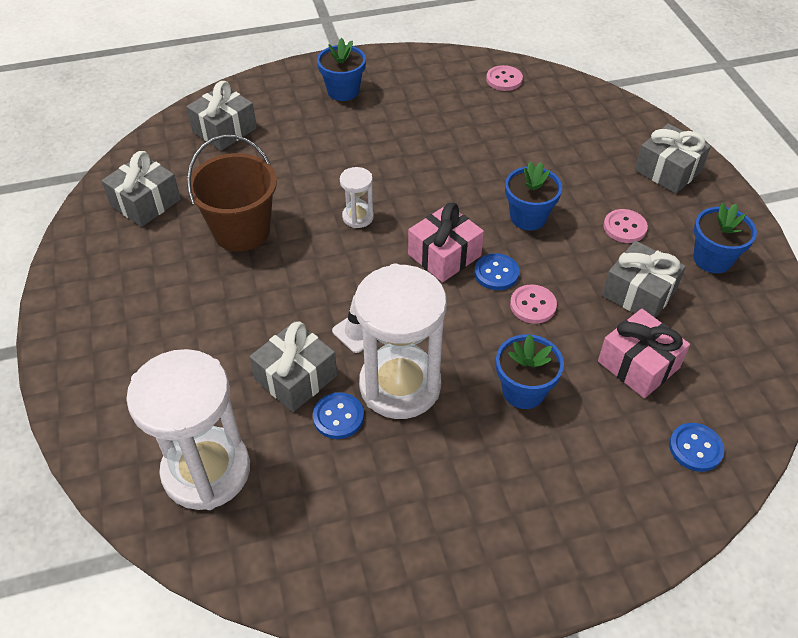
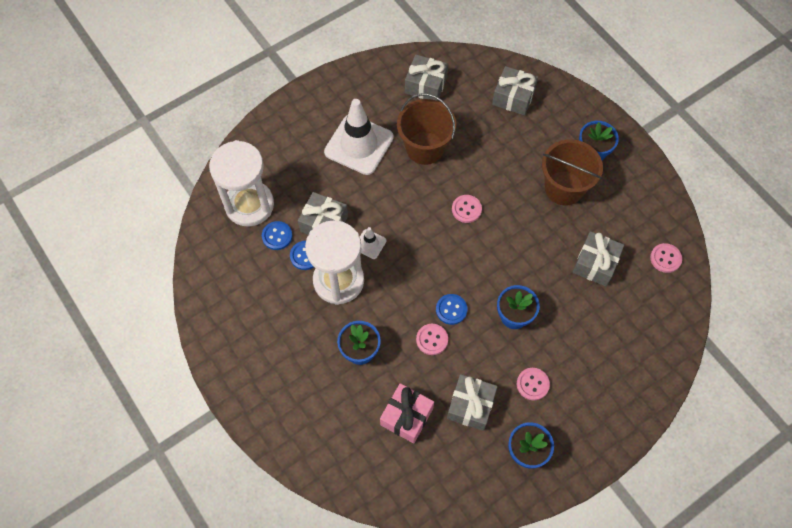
camera: 70 degrees right, 15 degrees up
white hourglass [340,167,374,228] -> pink button [452,195,482,223]
pink gift [408,203,484,282] -> none
grey gift [635,124,711,193] -> grey gift moved to [573,231,624,286]
blue button [669,423,725,472] -> blue button moved to [262,221,292,250]
none -> white traffic cone [324,99,394,175]
none -> brown bucket [542,139,603,206]

